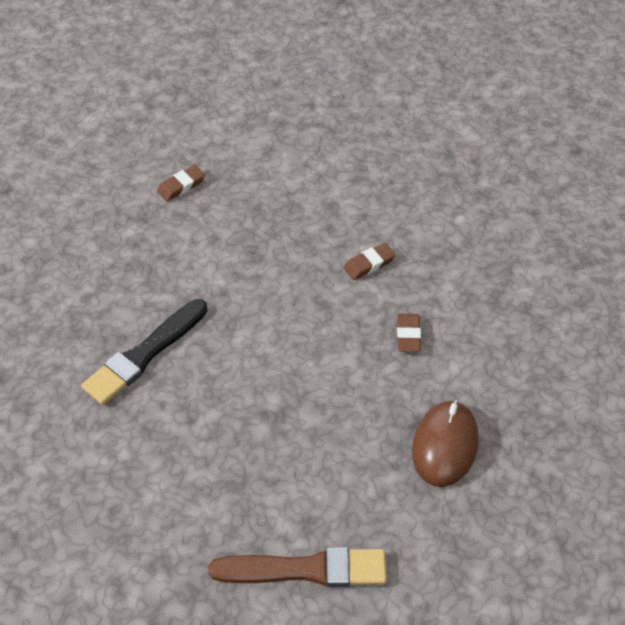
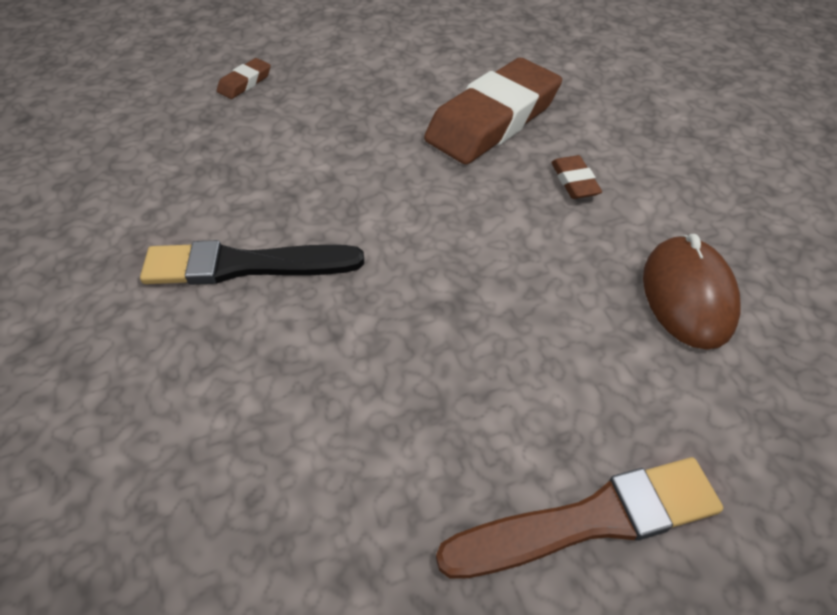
camera: 15 degrees left, 0 degrees up
black brush [81,299,208,405] -> black brush turned 60 degrees clockwise [140,240,364,285]
brown eraser [343,243,395,280] -> brown eraser [424,58,562,164], size x2.42

